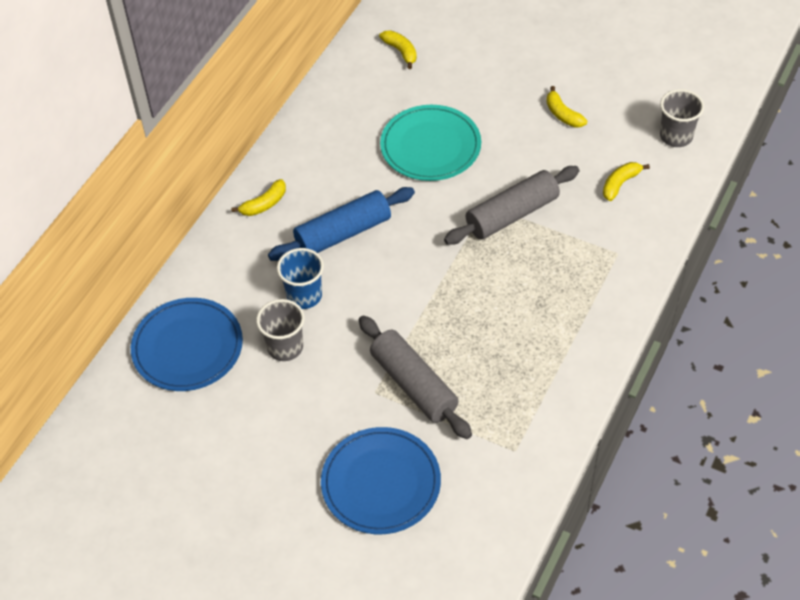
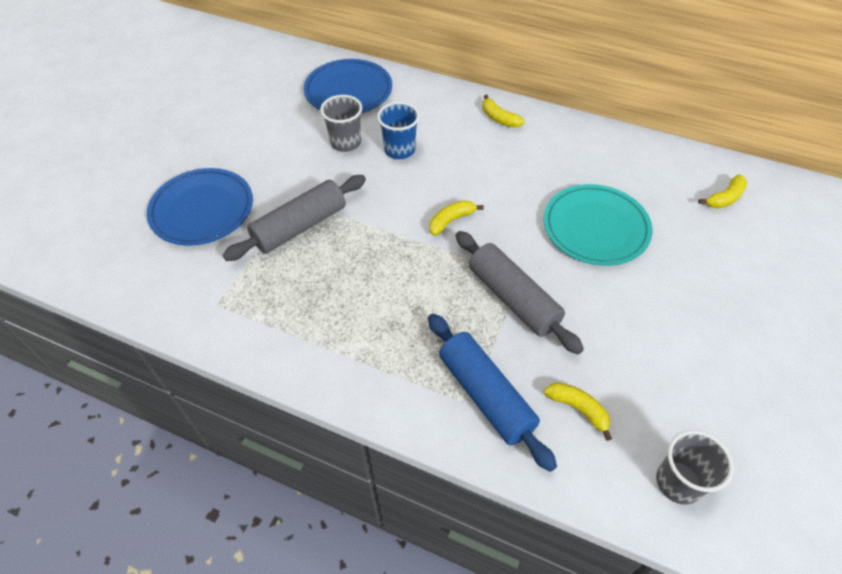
camera: 85 degrees right, 0 degrees up
blue rolling pin [268,187,415,261] -> blue rolling pin moved to [428,313,557,472]
yellow banana [546,86,587,128] -> yellow banana moved to [429,200,484,236]

